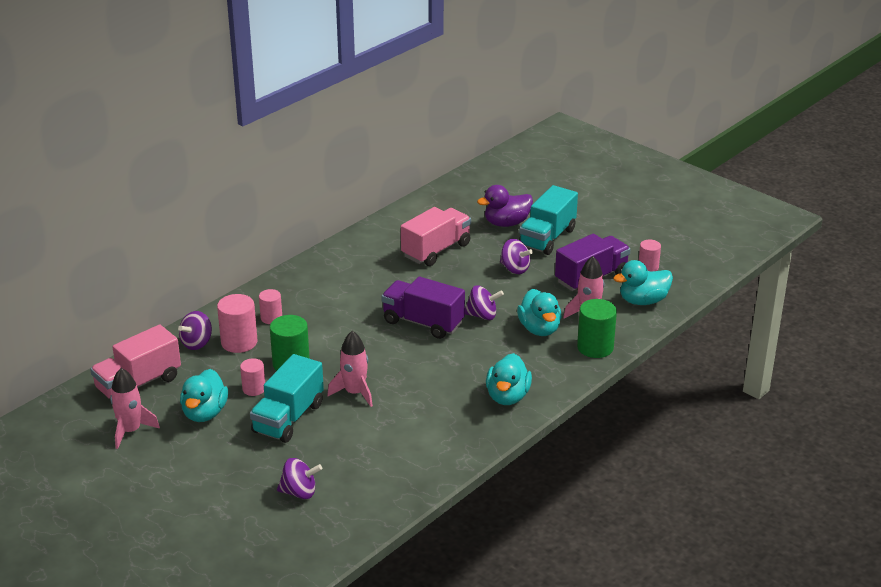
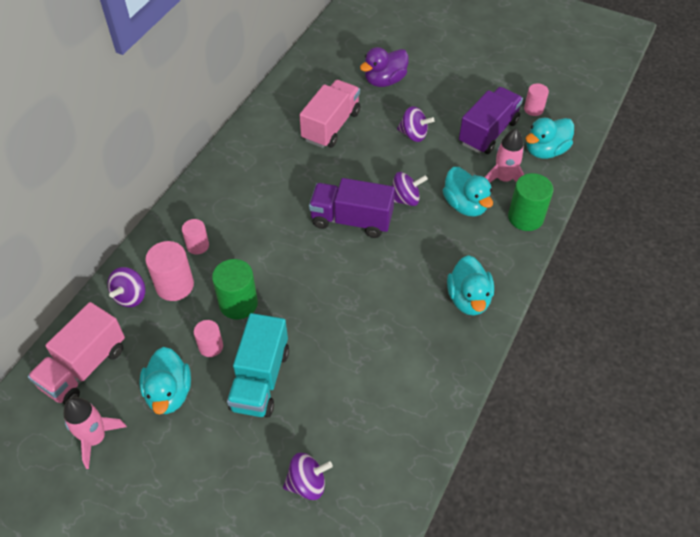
camera: 15 degrees left, 20 degrees up
pink rocket [327,331,373,407] -> none
turquoise truck [519,185,578,255] -> none

